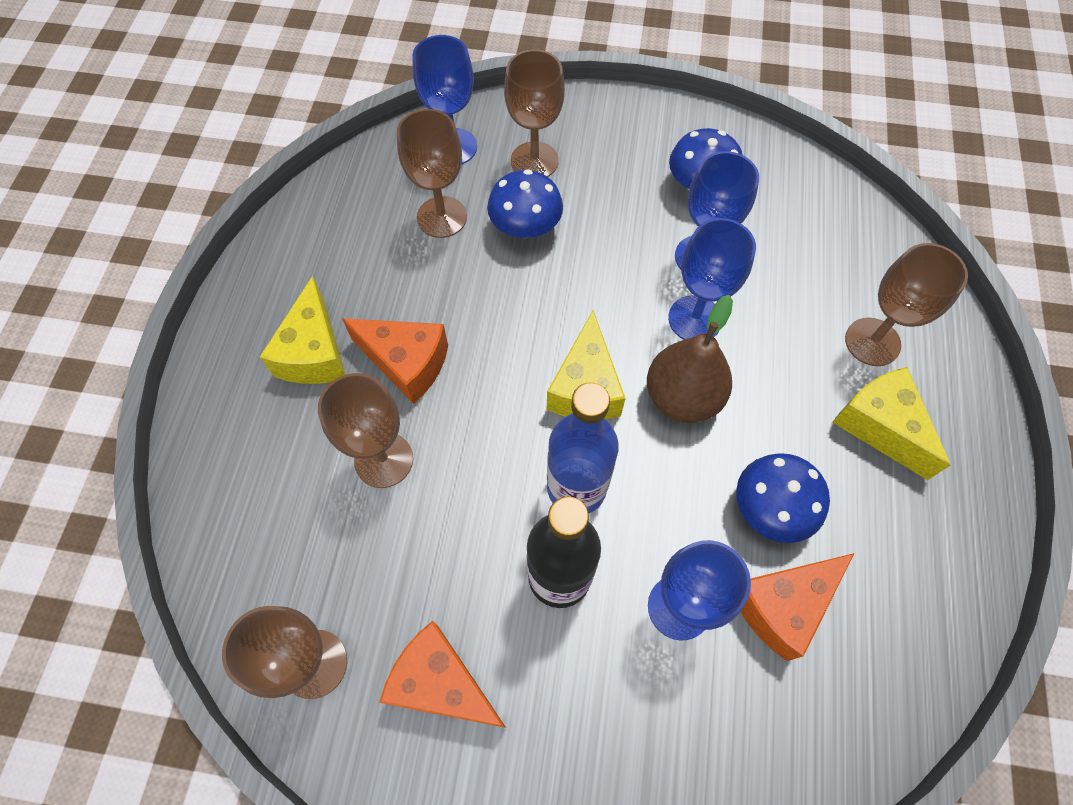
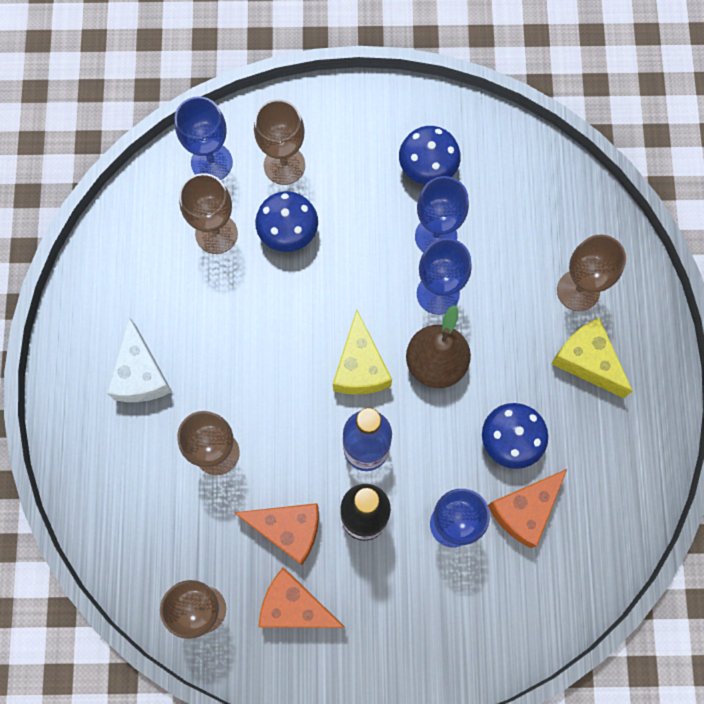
camera: 10 degrees left, 10 degrees up
yellow cheese [260,276,345,384] -> white cheese [107,317,172,402]
orange cheese [342,318,448,404] -> orange cheese moved to [234,503,319,565]

